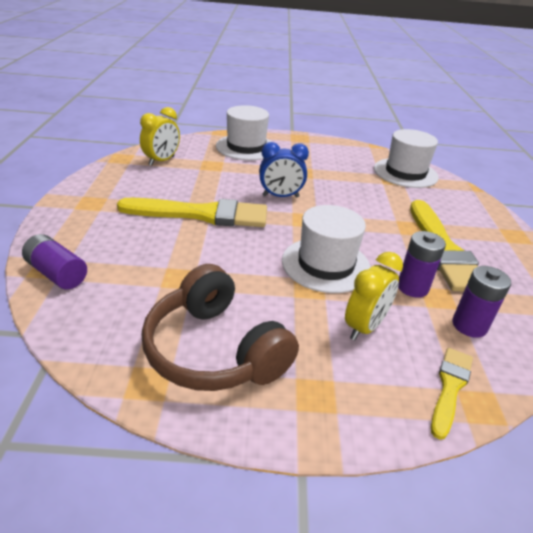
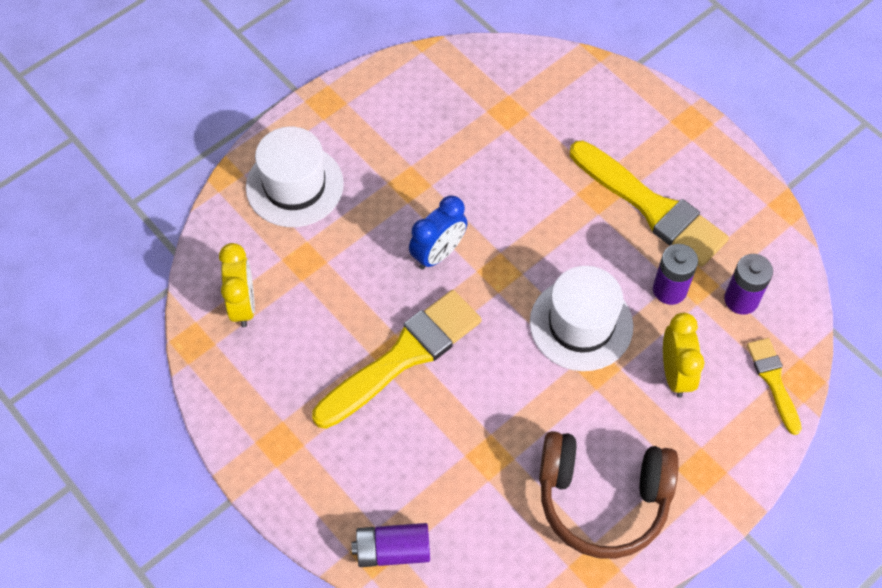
camera: 40 degrees left, 25 degrees up
white hat [374,129,439,188] -> none

